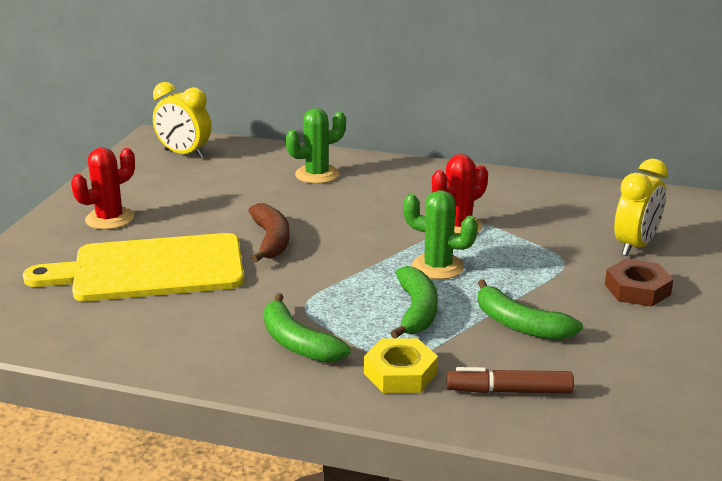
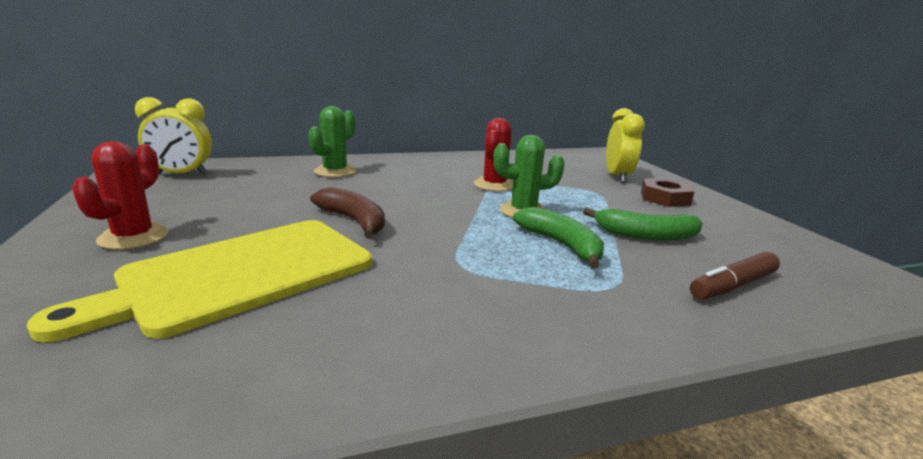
camera: 35 degrees left, 5 degrees down
green banana [264,293,351,362] -> none
yellow nut [364,338,438,393] -> none

